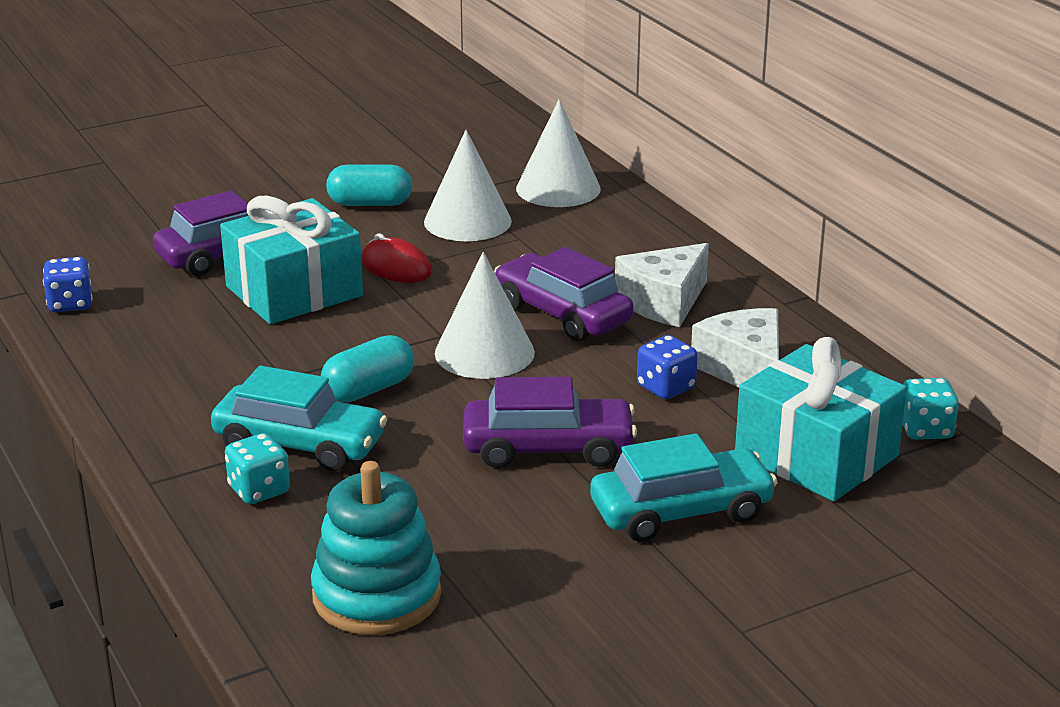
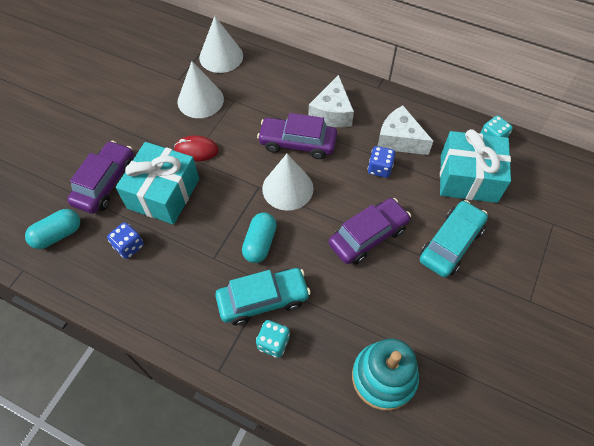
camera: 35 degrees left, 30 degrees up
blue dice [43,257,93,312] -> blue dice moved to [107,222,144,259]
turquoise capsule [326,165,412,206] -> turquoise capsule moved to [25,209,80,249]

